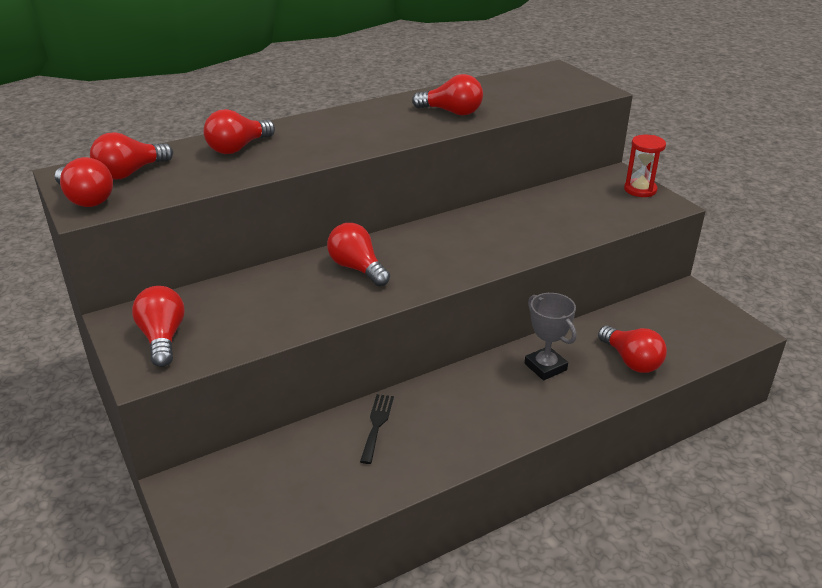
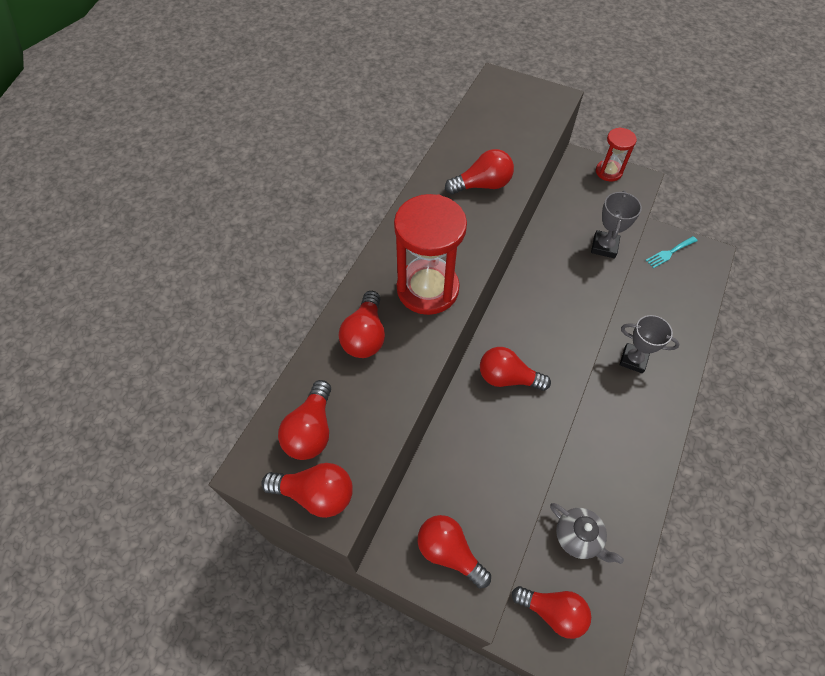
camera: 35 degrees left, 25 degrees up
black fork [360,394,394,464] -> none
red light bulb [598,325,667,373] -> red light bulb moved to [512,586,591,639]
none -> red hourglass [394,194,467,315]
none -> grey teapot [550,503,624,564]
none -> grey trophy [591,191,642,258]
none -> turquoise fork [646,236,698,268]

